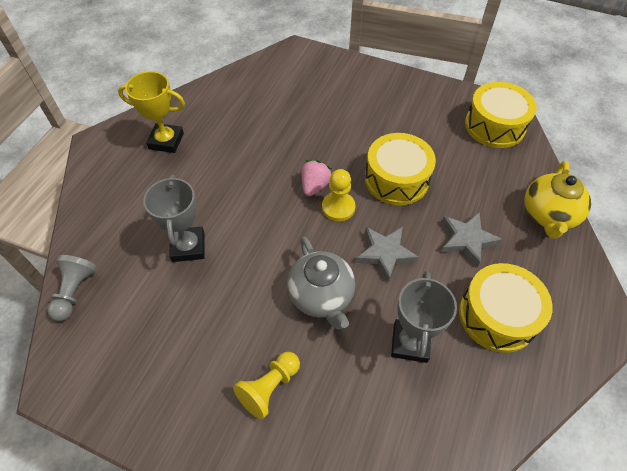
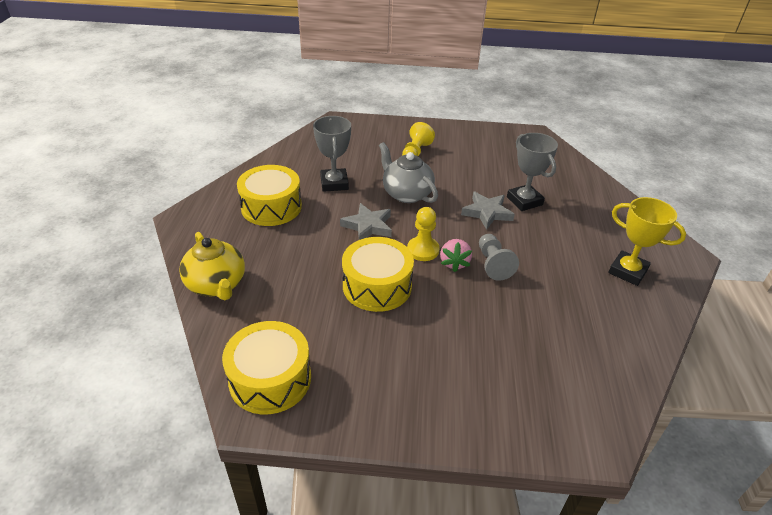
camera: 160 degrees right, 15 degrees down
grey pawn [47,255,97,321] -> grey pawn moved to [479,234,519,281]
yellow trophy [118,71,185,153] -> yellow trophy turned 45 degrees clockwise [608,197,686,286]
grey star [441,212,502,267] -> grey star moved to [461,192,515,230]
yellow teapot [525,161,591,239] -> yellow teapot turned 150 degrees clockwise [179,232,245,300]

